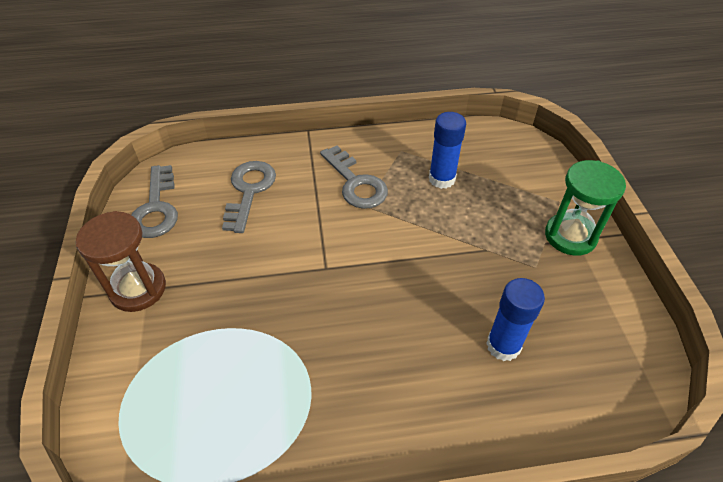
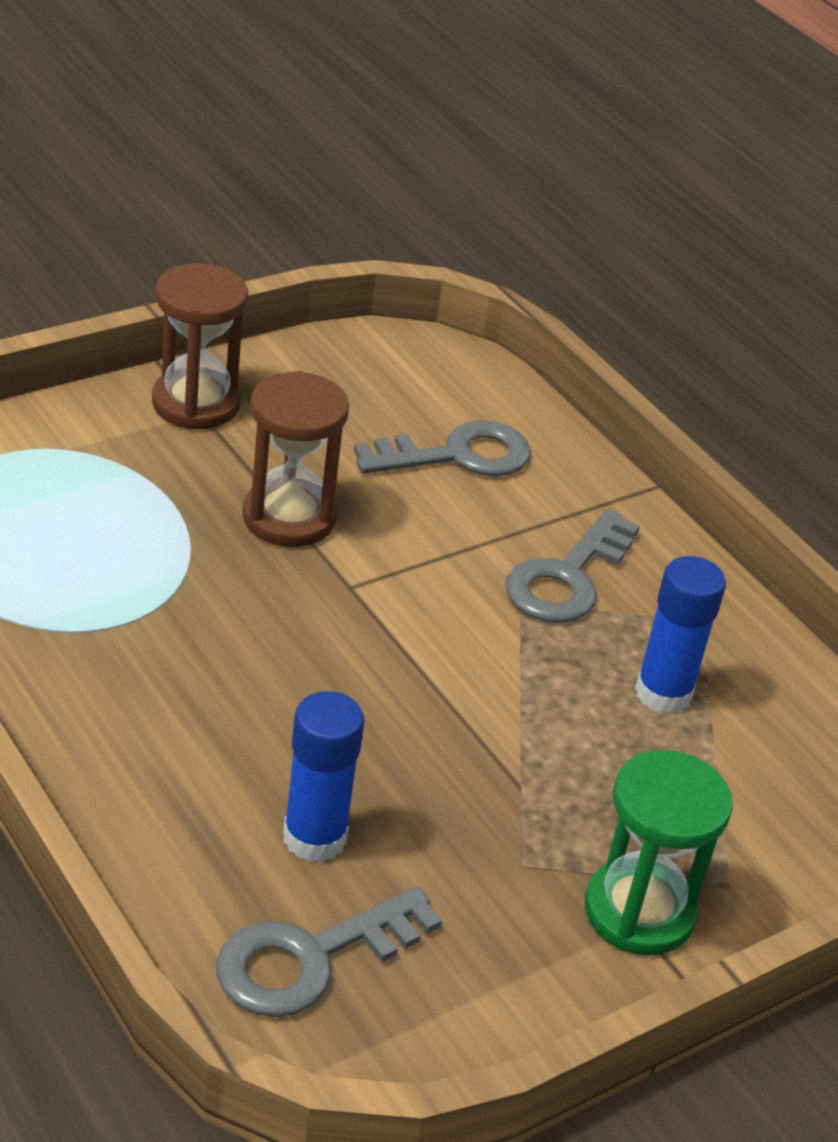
camera: 60 degrees right, 10 degrees down
grey key [131,165,178,238] -> grey key moved to [216,886,442,1017]
none -> brown hourglass [242,371,349,547]

